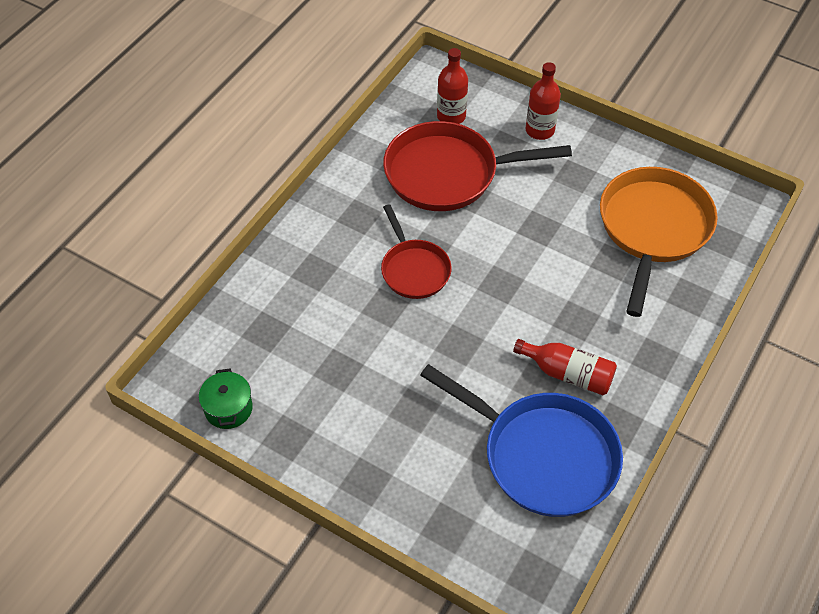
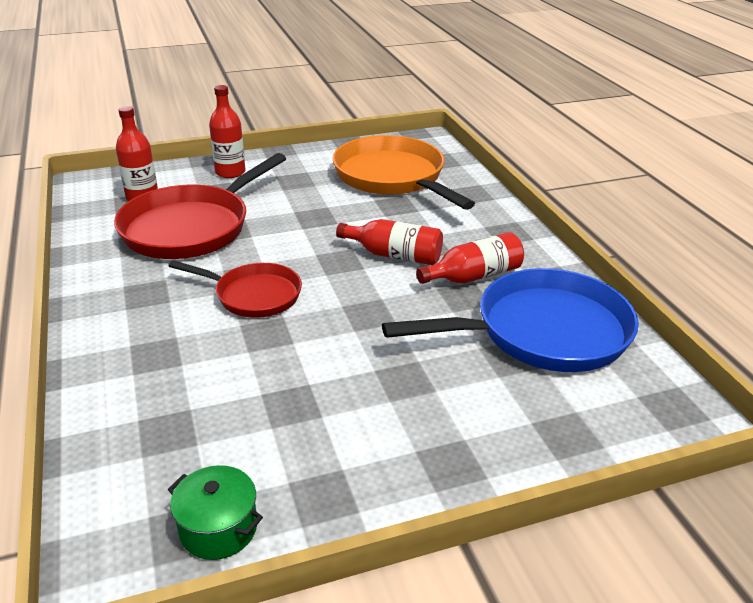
camera: 50 degrees left, 20 degrees down
none -> red bottle [336,219,443,265]

